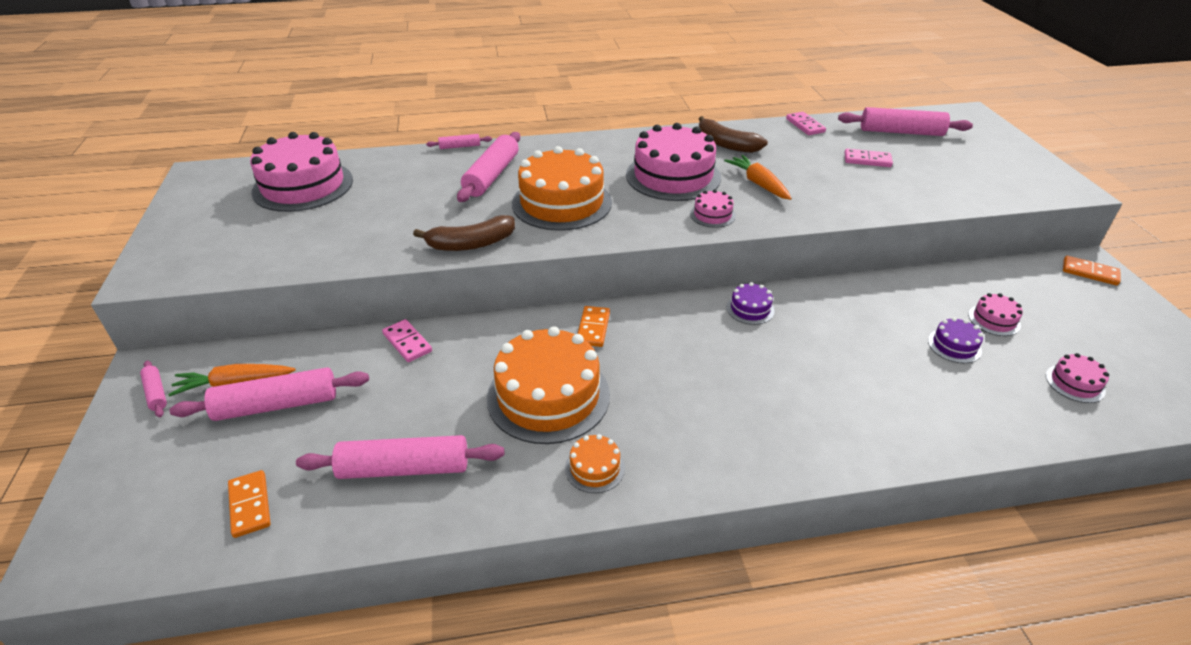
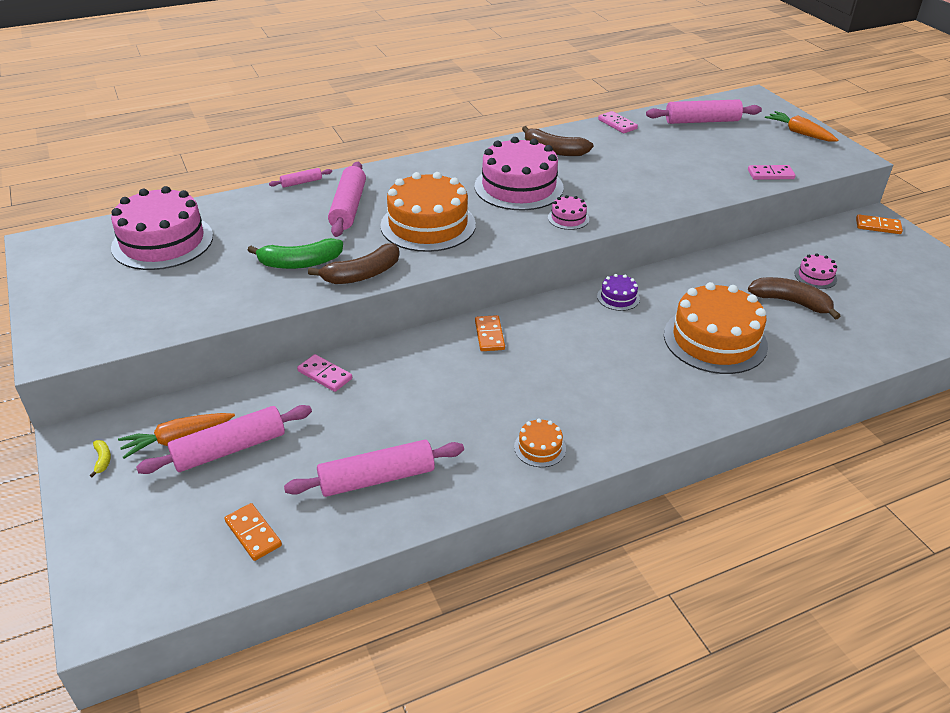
camera: 15 degrees left, 0 degrees up
pink rolling pin [140,360,167,417] -> yellow banana [90,440,111,477]
orange cake [487,326,610,444] -> orange cake moved to [664,282,768,374]
orange carrot [724,155,792,200] -> orange carrot moved to [765,111,838,142]
pink domino [844,149,893,167] -> pink domino moved to [748,165,796,180]
purple cake [928,317,983,363] -> brown banana [748,277,840,320]
pink cake [1046,353,1109,403] -> none
none -> green banana [247,238,343,269]

